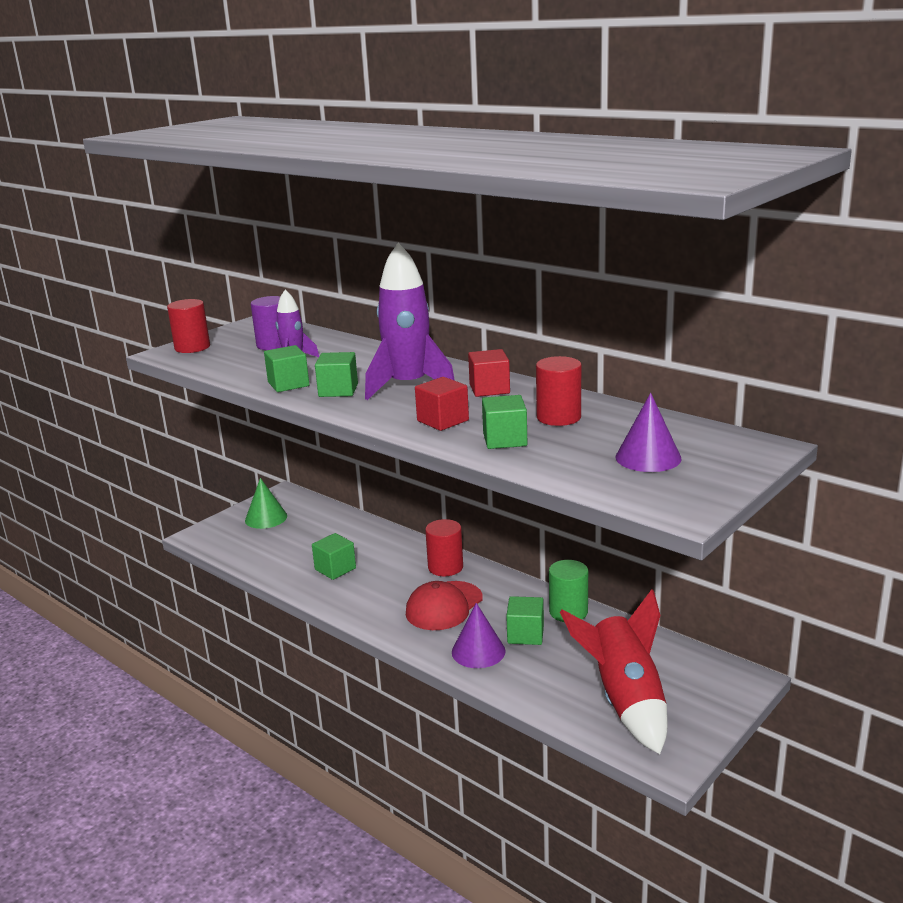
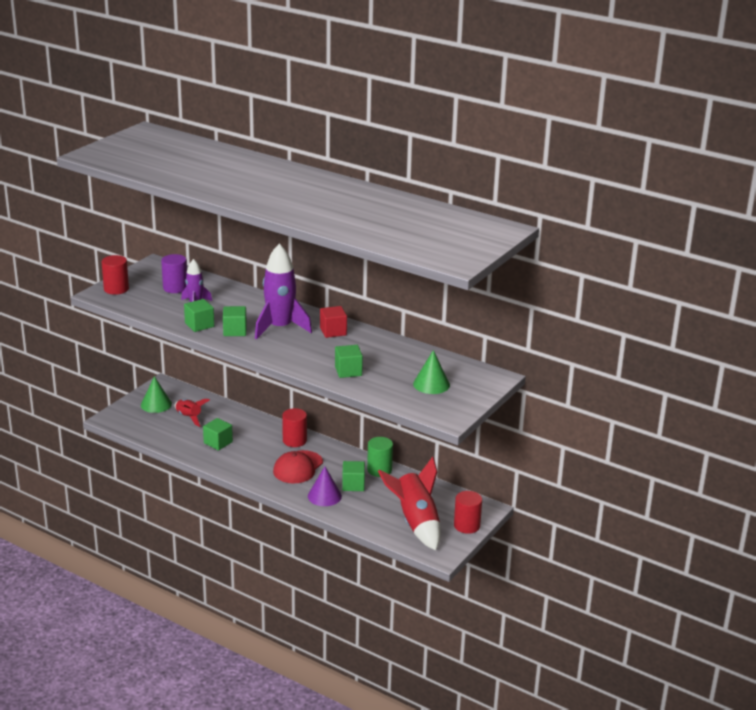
camera: 10 degrees left, 5 degrees up
red cube [415,377,469,431] -> none
red cylinder [536,356,581,426] -> red cylinder moved to [454,491,482,534]
purple cone [616,393,681,472] -> green cone [413,350,450,394]
none -> red rocket [175,399,210,427]

